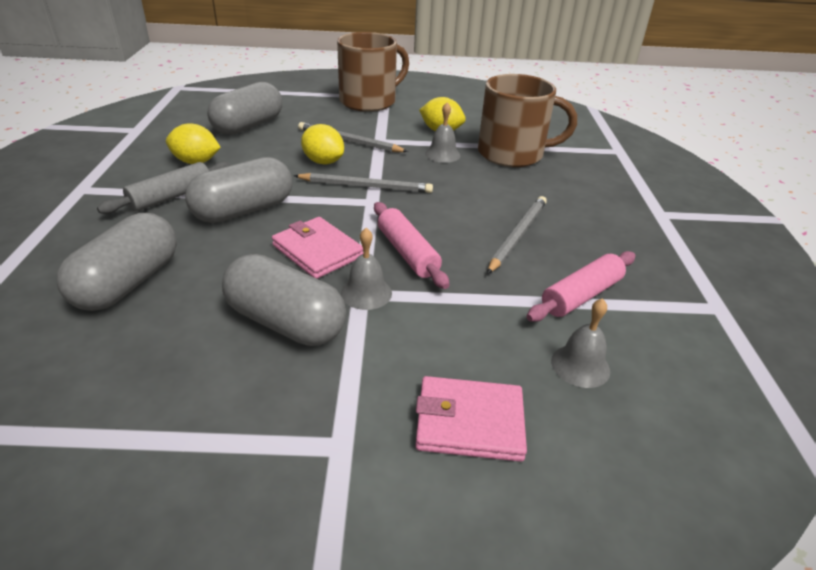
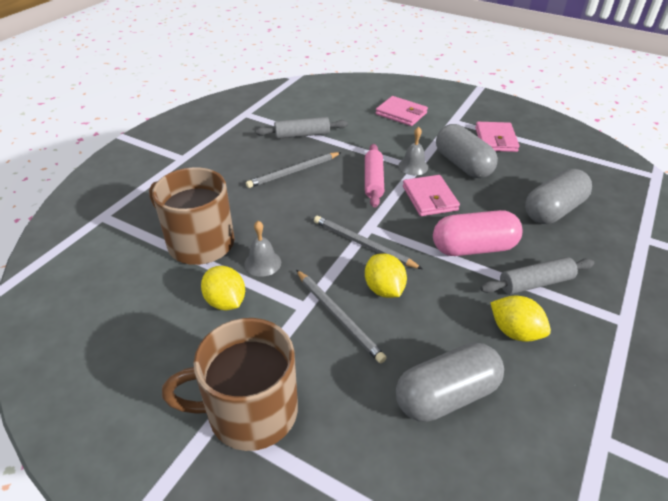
camera: 150 degrees left, 5 degrees up
grey capsule [185,157,292,223] -> pink capsule [433,210,522,256]
pink rolling pin [526,251,635,322] -> grey rolling pin [256,117,348,139]
grey bell [551,298,610,388] -> none
none -> pink wallet [475,122,520,152]

